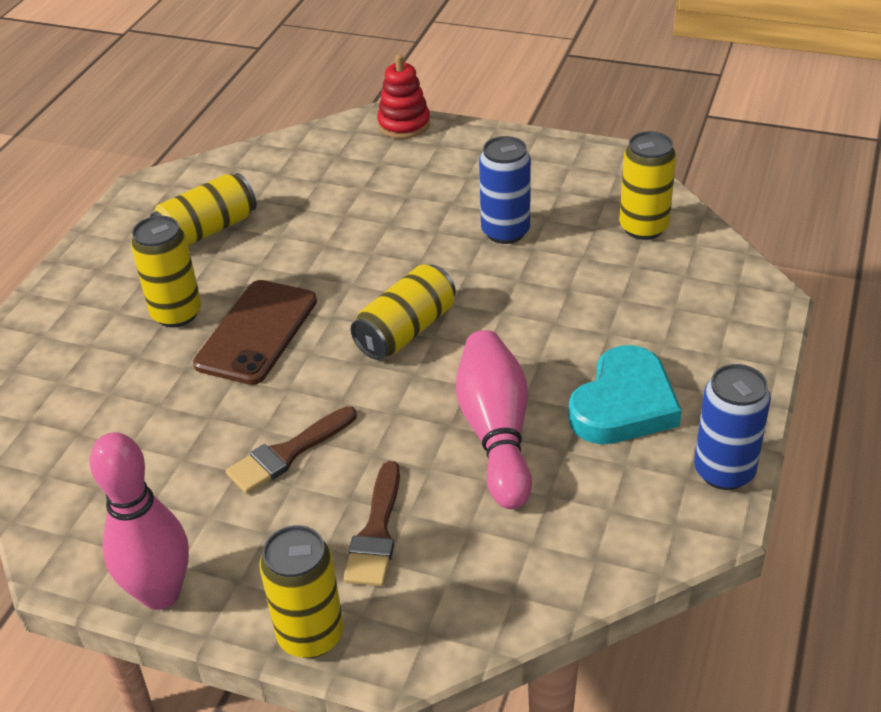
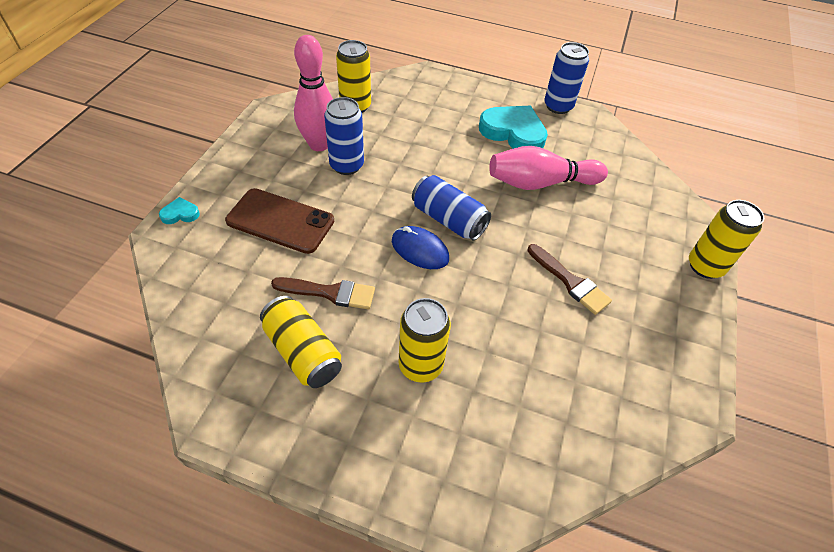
camera: 95 degrees left, 10 degrees up
pink bowling pin [89,432,189,610] -> pink bowling pin moved to [294,35,333,151]
brown phone [193,280,317,385] -> brown phone moved to [225,188,334,254]
brown brush [343,461,400,586] -> brown brush moved to [271,277,375,309]
yellow can [351,265,456,360] -> blue can [412,175,491,241]
red stacking toy [377,55,430,139] -> turquoise heart [159,197,200,224]
none -> blue mouse [392,226,449,269]

